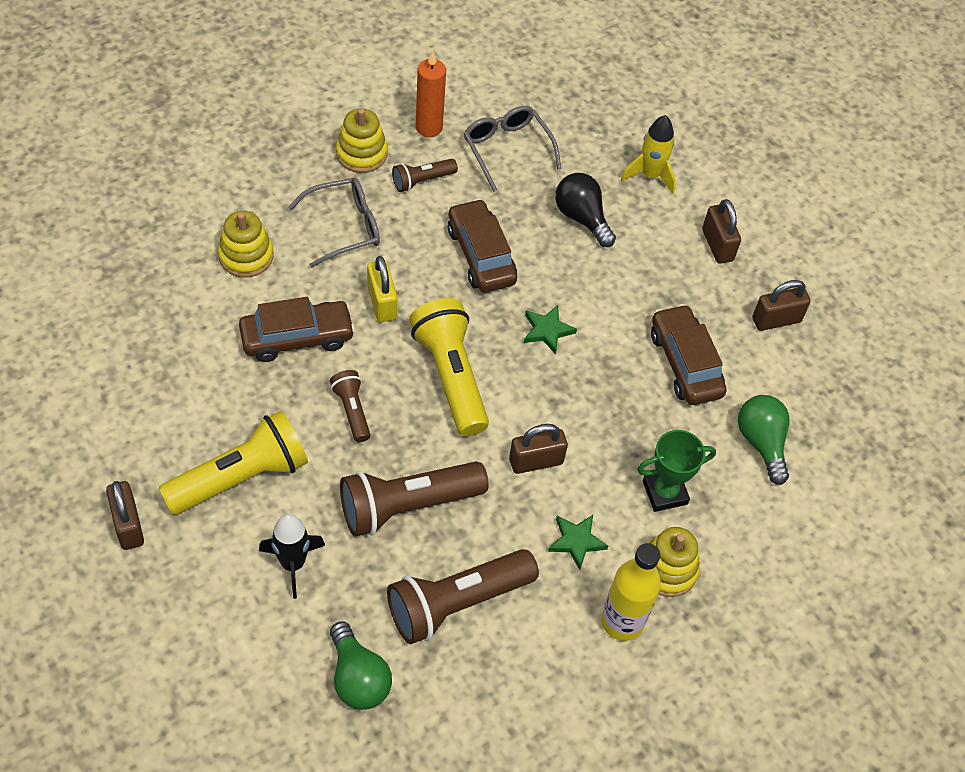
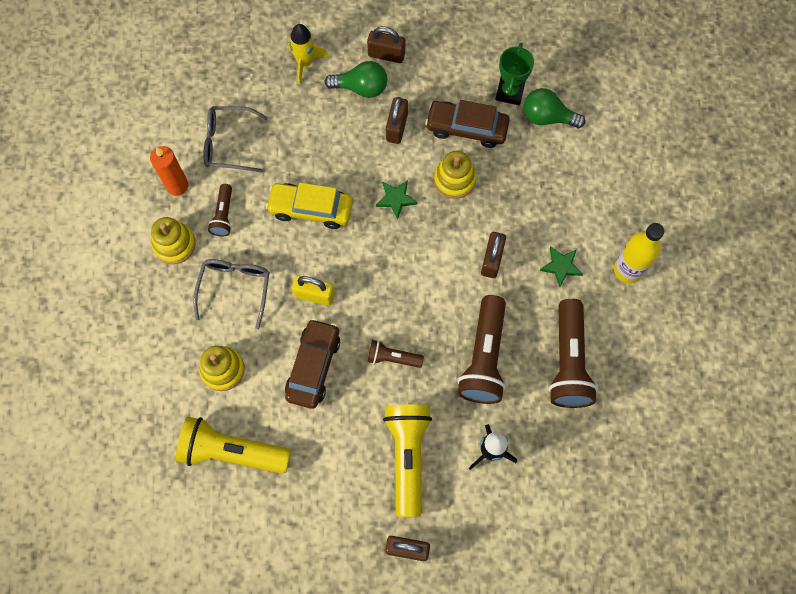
camera: 55 degrees left, 15 degrees up
green light bulb [330,621,392,710] -> green light bulb moved to [324,61,387,98]
yellow flashlight [409,298,489,436] -> yellow flashlight moved to [176,417,291,474]
brown car [448,199,517,292] -> yellow car [266,183,353,229]
black light bulb [555,173,616,247] -> none
green trophy [637,430,716,512] -> green trophy moved to [495,43,534,105]
yellow stacking toy [649,527,700,597] -> yellow stacking toy moved to [434,151,476,199]
brown padlock [752,280,811,331] -> brown padlock moved to [386,97,408,144]

